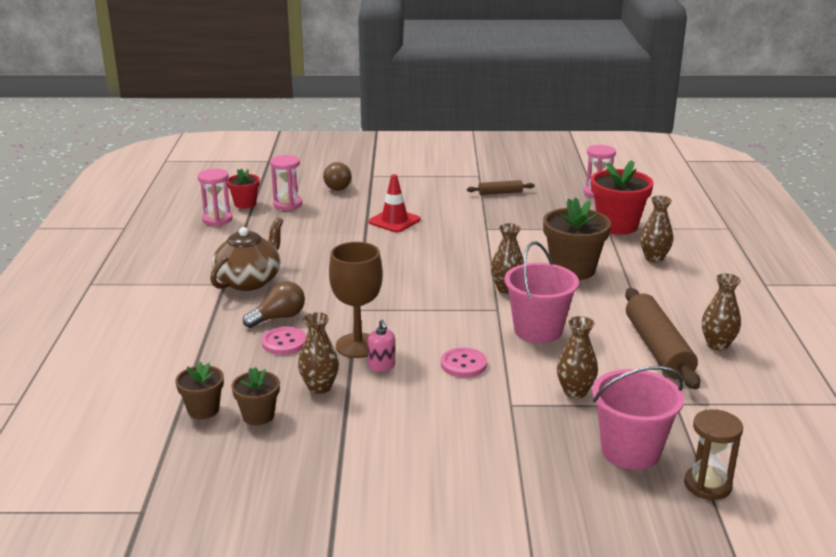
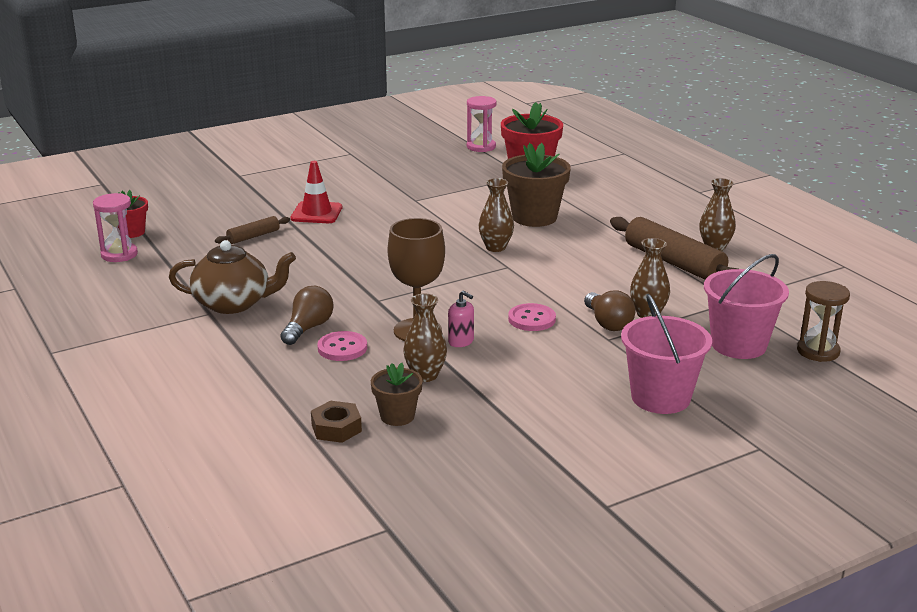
camera: 30 degrees left, 0 degrees up
brown flower pot [175,362,224,419] -> brown nut [311,401,362,443]
brown teapot [210,217,283,291] -> brown teapot turned 90 degrees clockwise [169,240,296,314]
pink hourglass [270,155,302,210] -> none
brown light bulb [323,162,352,191] -> brown light bulb moved to [584,290,636,331]
brown rolling pin [467,180,534,195] -> brown rolling pin moved to [215,216,290,244]
pink bucket [504,242,579,343] -> pink bucket moved to [621,294,712,414]
brown vase [640,196,673,263] -> none

